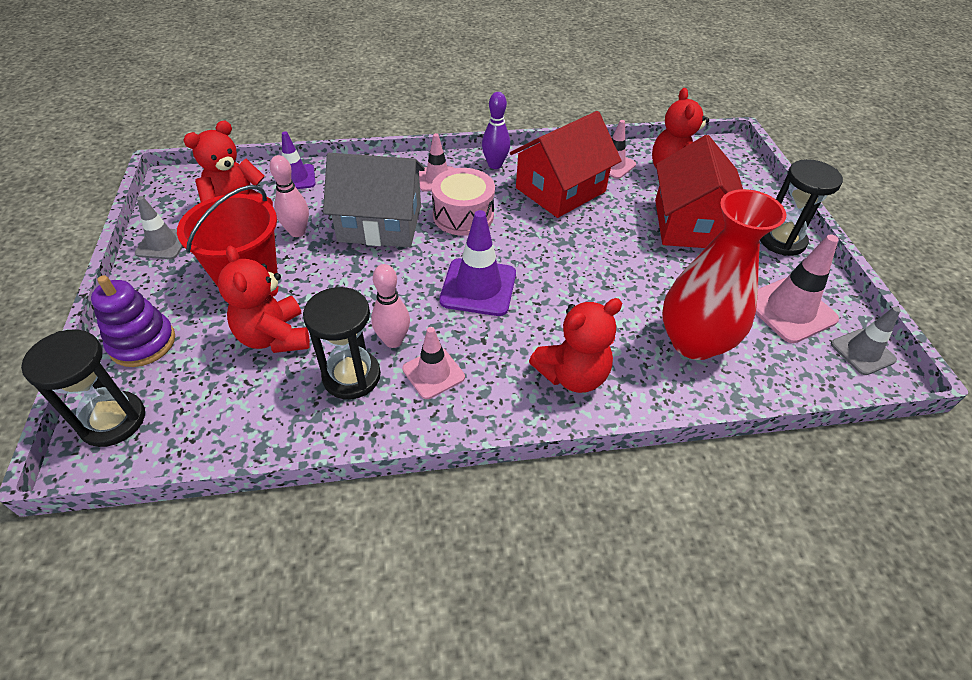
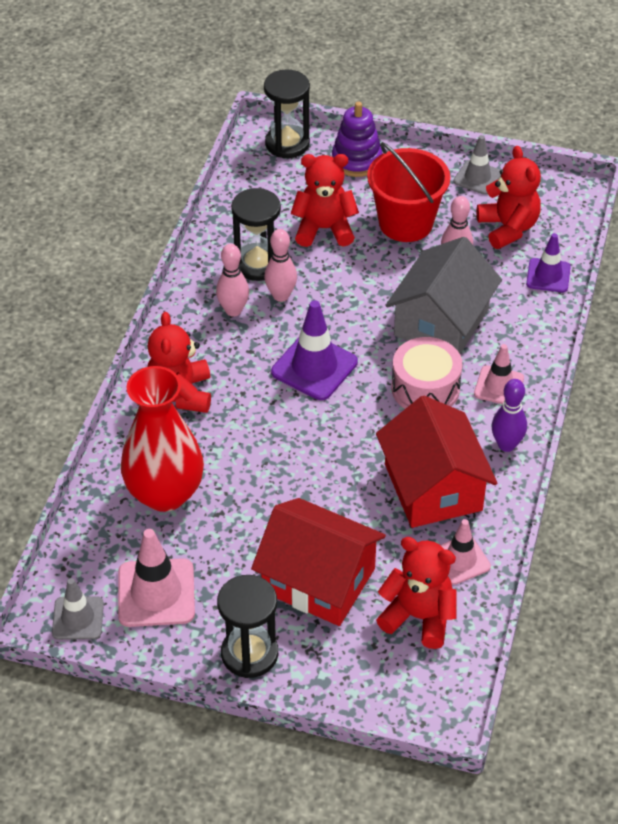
camera: 115 degrees right, 0 degrees up
pink traffic cone [402,327,465,399] -> pink bowling pin [216,244,249,317]

